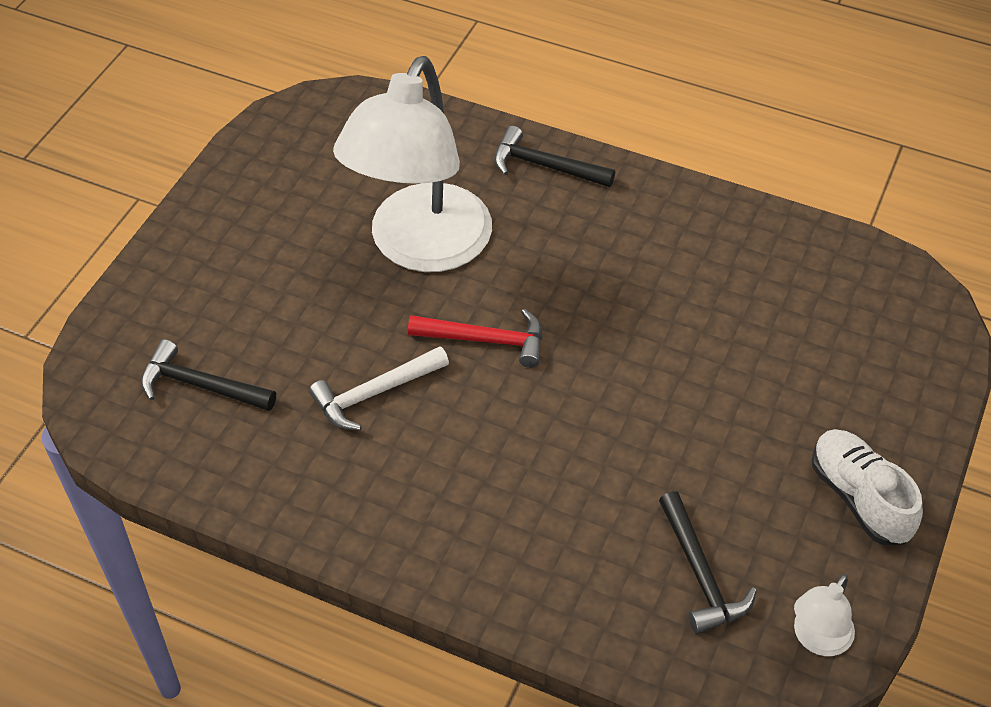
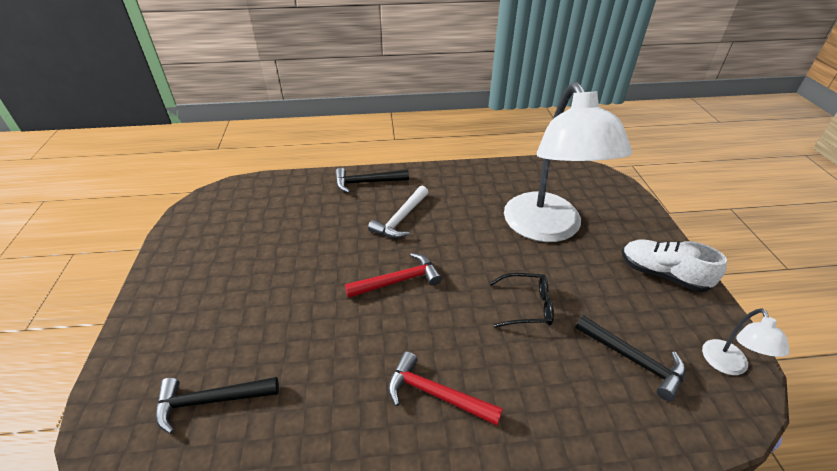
camera: 30 degrees left, 10 degrees down
white hammer [309,346,449,430] -> white hammer moved to [368,186,428,238]
white lamp [333,56,492,272] -> white lamp moved to [504,82,632,242]
none -> red hammer [388,351,503,426]
none -> black glasses [490,273,554,328]

